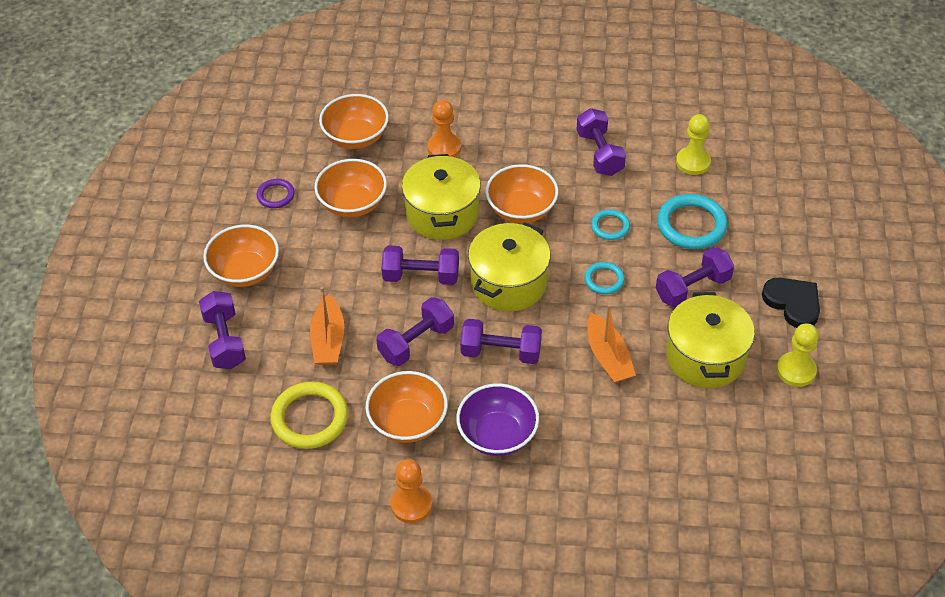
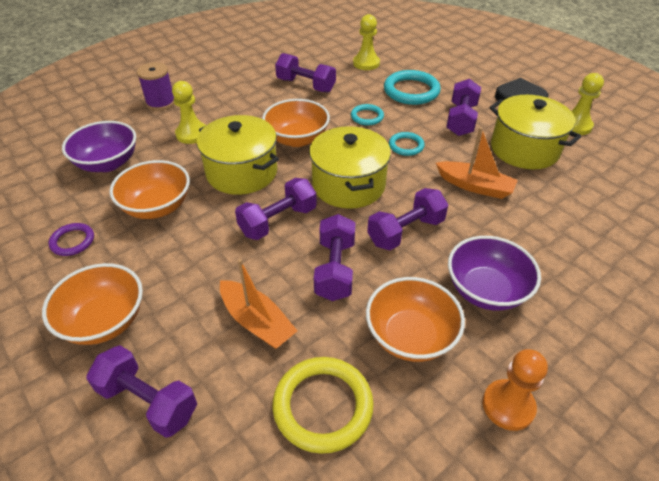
camera: 45 degrees left, 5 degrees down
orange bowl [319,94,389,149] -> purple bowl [62,121,136,172]
orange pawn [427,100,461,157] -> yellow pawn [172,81,206,144]
none -> purple spool [137,62,174,111]

